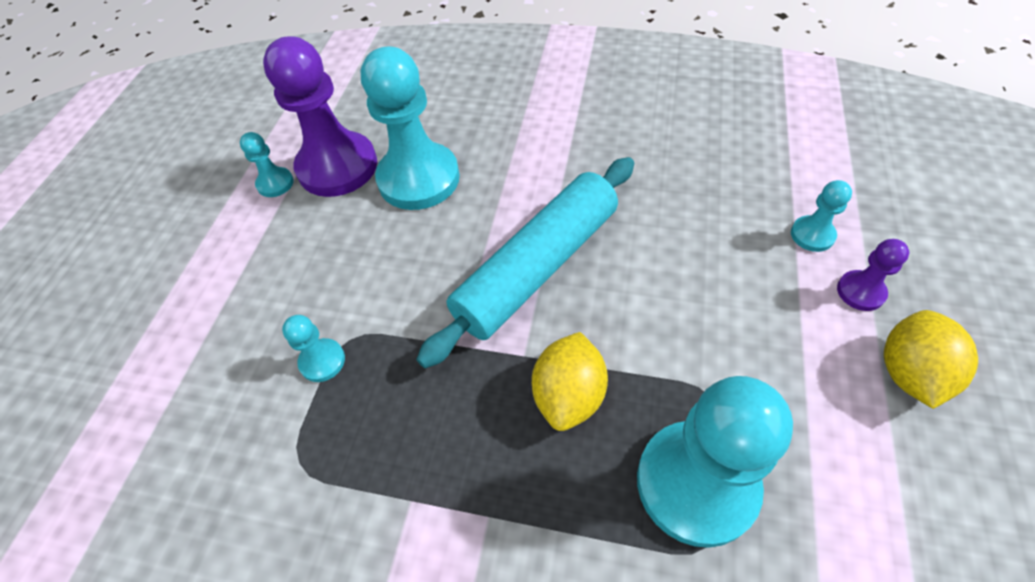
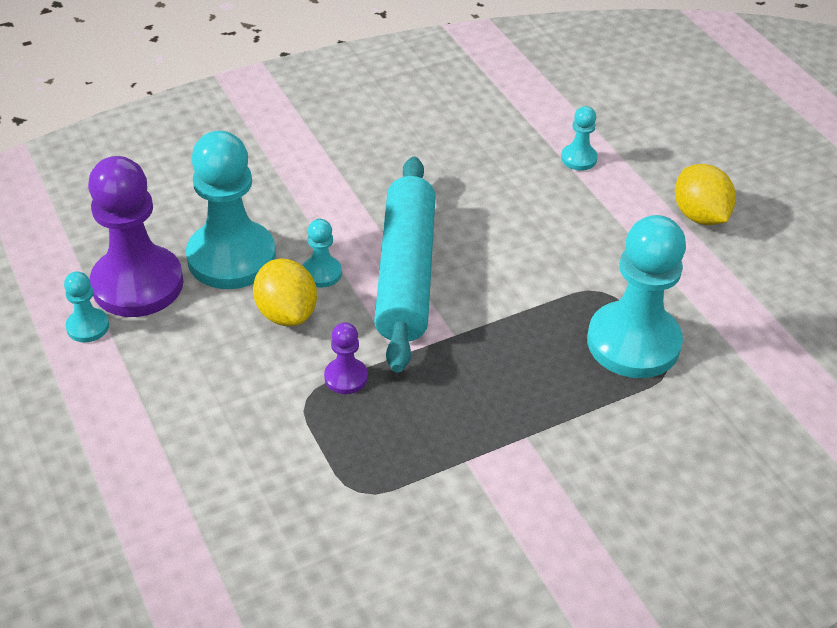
camera: 45 degrees left, 10 degrees down
turquoise pawn [282,315,345,382] -> turquoise pawn moved to [303,219,342,288]
yellow lemon [532,332,608,431] -> yellow lemon moved to [253,258,317,326]
purple pawn [837,239,909,311] -> purple pawn moved to [324,322,368,394]

